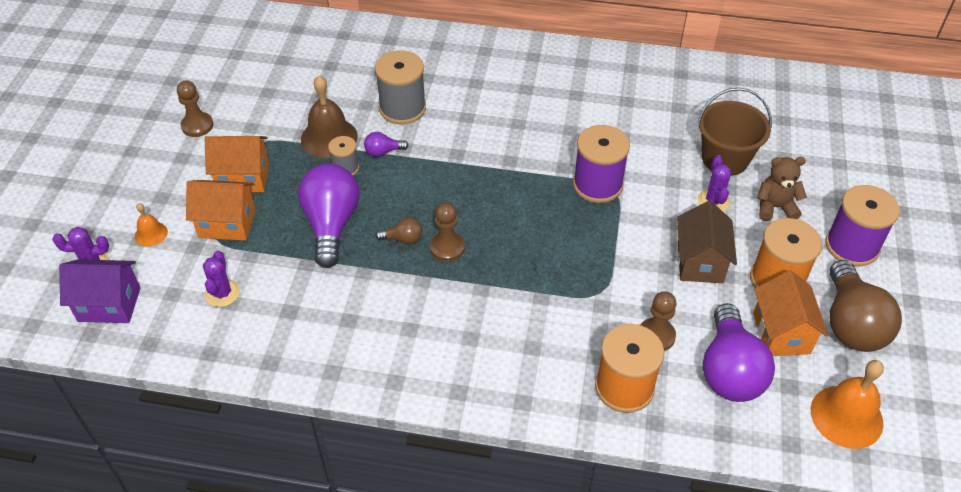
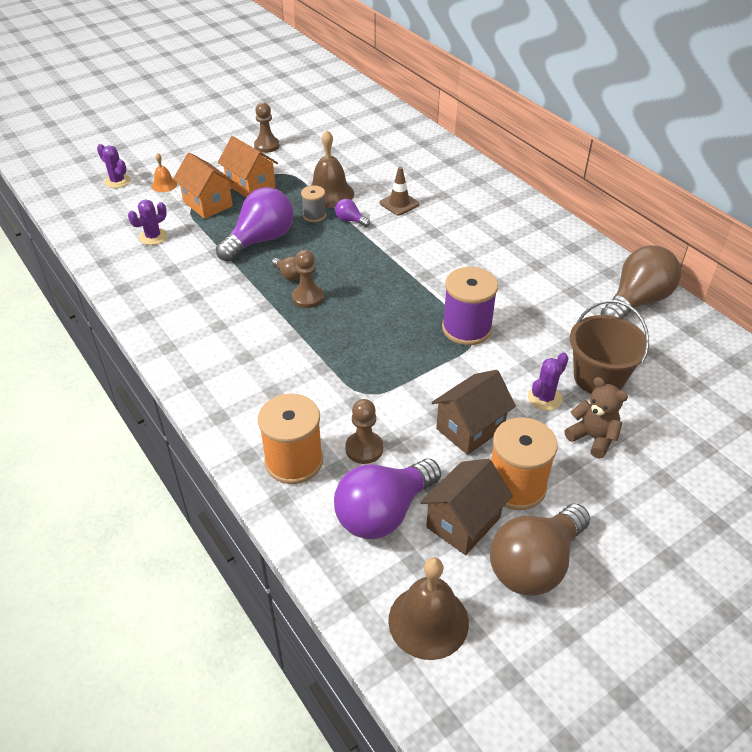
camera: 45 degrees right, 5 degrees down
purple house [59,259,140,323] -> none
grey spool [375,50,426,124] -> brown traffic cone [380,167,420,216]
orange house [753,270,828,356] -> brown house [420,459,513,555]
orange bell [811,360,884,449] -> brown bell [388,558,469,660]
purple spool [825,185,900,266] -> none
none -> brown light bulb [601,245,681,319]

